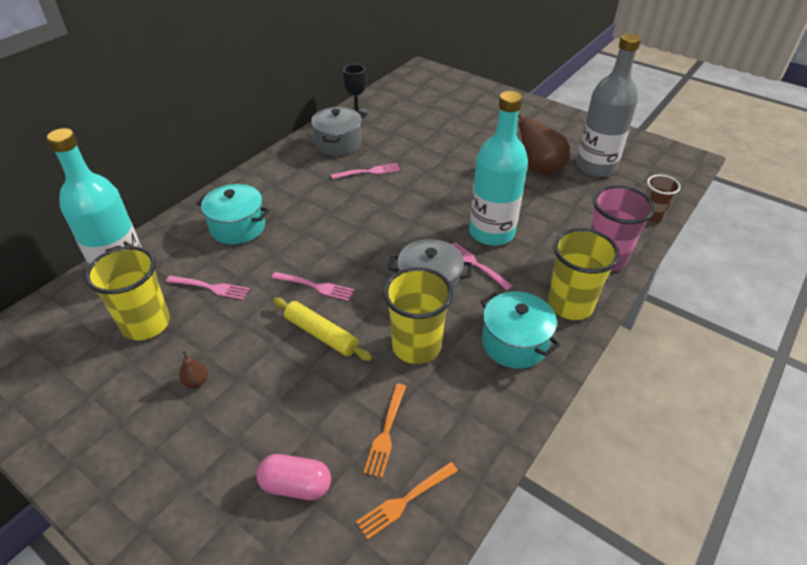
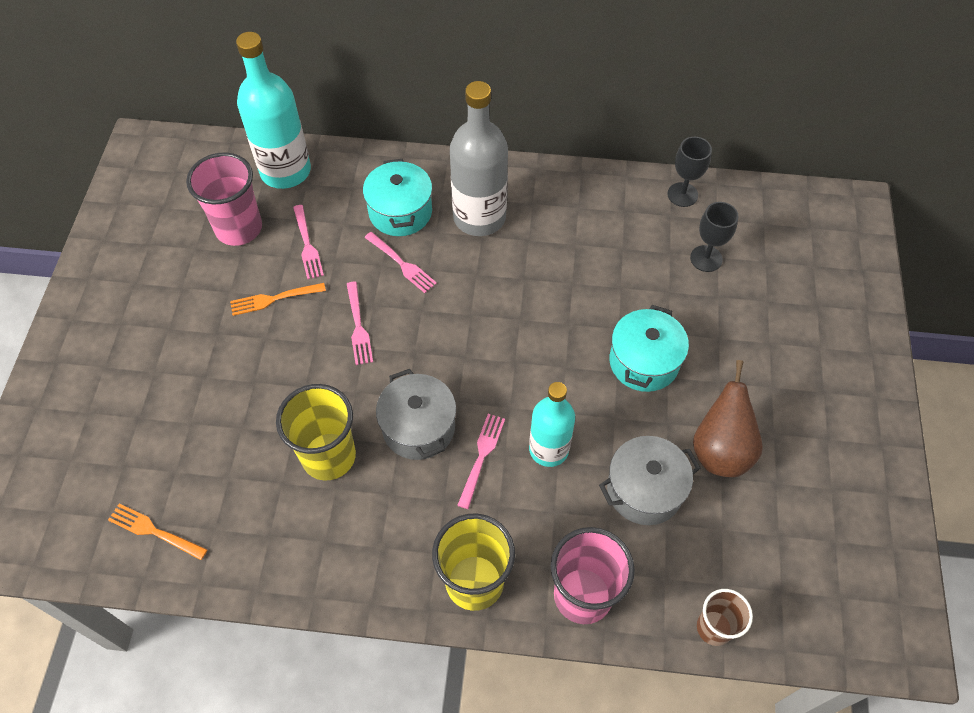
camera: 60 degrees right, 15 degrees up
yellow cup [85,246,170,340] -> pink cup [186,152,262,246]
brown pear [179,351,208,388] -> none
pink capsule [256,454,331,500] -> none
yellow rolling pin [273,298,372,361] -> none
grey pot [311,107,362,156] -> grey pot moved to [599,436,701,525]
pink fork [331,163,400,179] -> pink fork moved to [364,232,437,293]
orange fork [363,383,406,478] -> orange fork moved to [230,283,326,316]
turquoise bottle [469,91,528,246] -> turquoise bottle [529,382,575,467], size x0.65
turquoise pot [480,291,560,369] -> turquoise pot moved to [609,305,689,392]
grey bottle [576,33,641,177] -> grey bottle moved to [450,81,508,236]
none -> black goblet [690,202,739,272]

